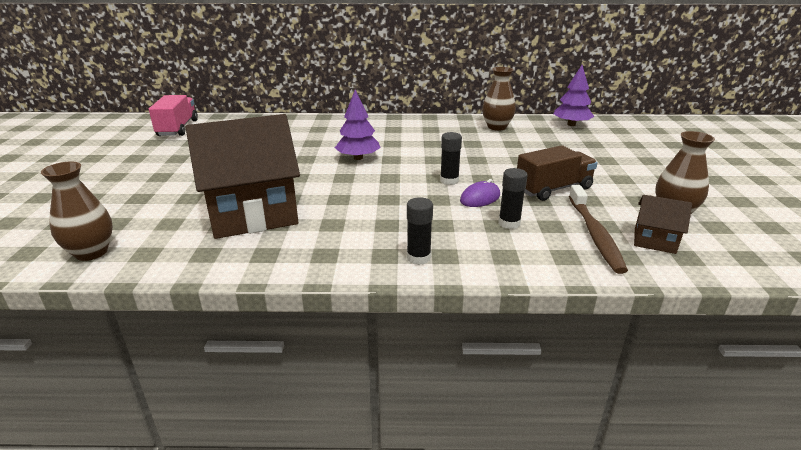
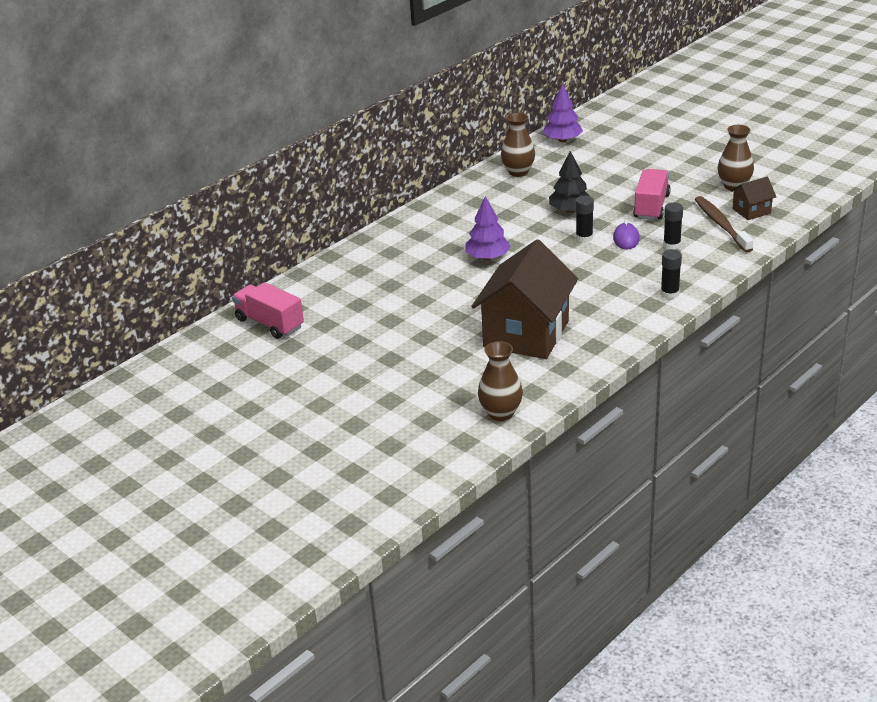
camera: 45 degrees left, 5 degrees up
brown truck [517,145,598,201] -> pink truck [633,169,671,220]
brown toothbrush [569,185,628,274] -> brown toothbrush turned 150 degrees counterclockwise [695,196,754,253]
none -> black tree [549,151,589,213]

